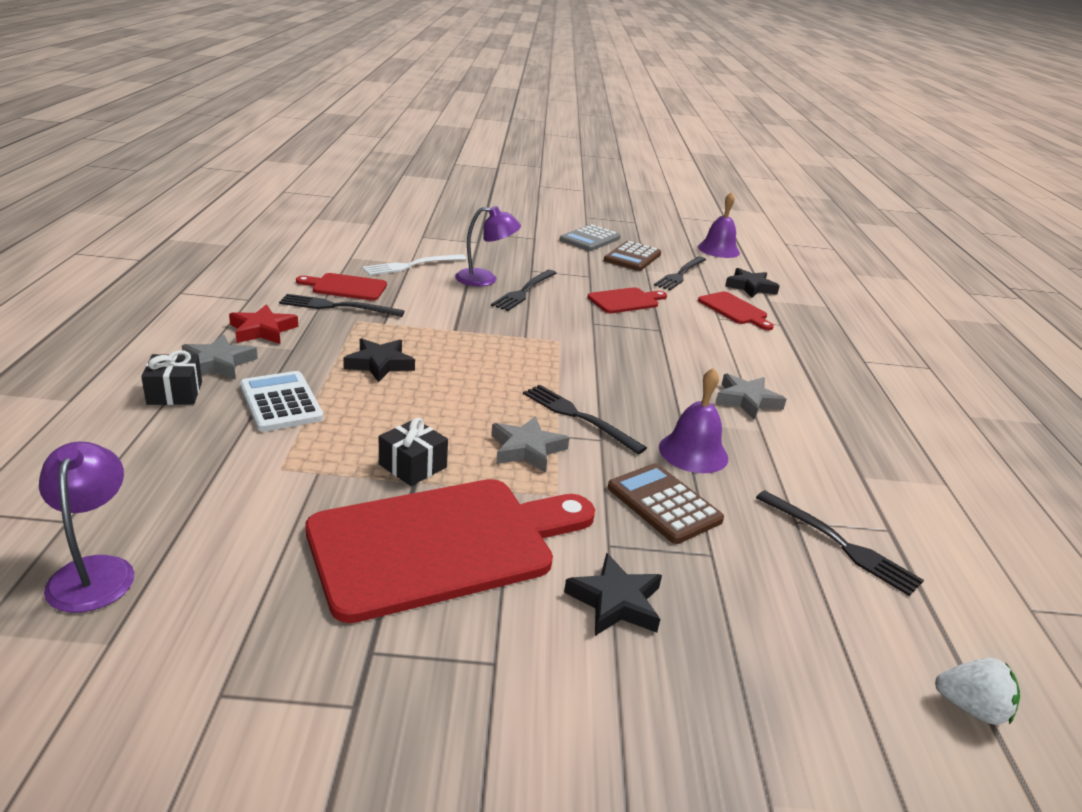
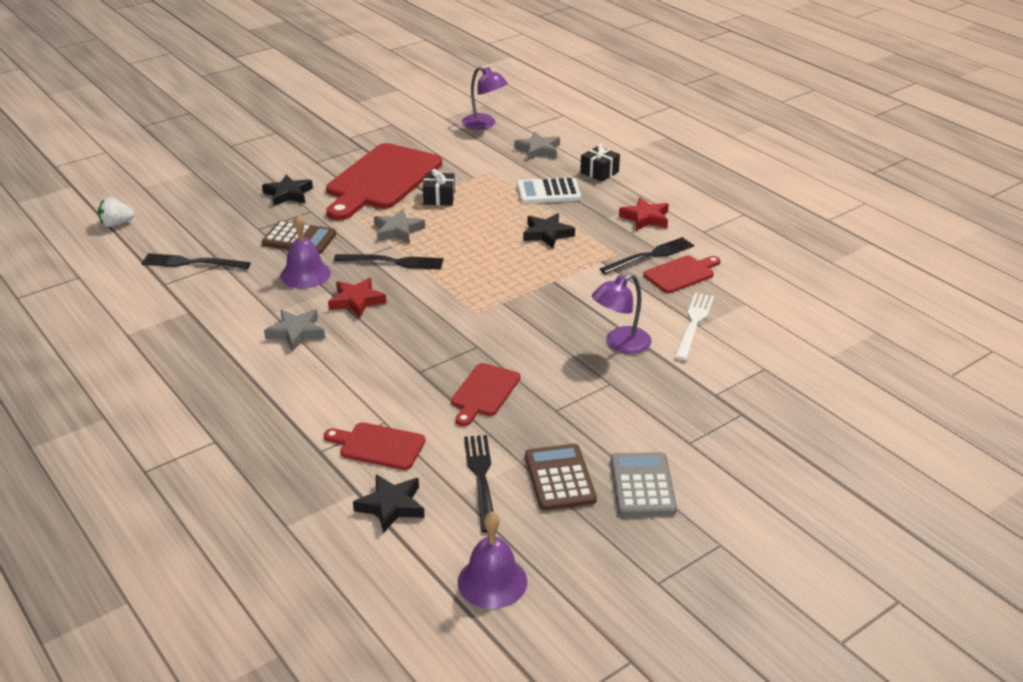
camera: 145 degrees right, 5 degrees up
grey star [182,334,258,379] -> grey star moved to [514,132,560,160]
white calculator [240,371,324,432] -> white calculator turned 150 degrees clockwise [517,177,581,204]
black fork [491,270,557,311] -> none
none -> red star [328,278,386,318]

